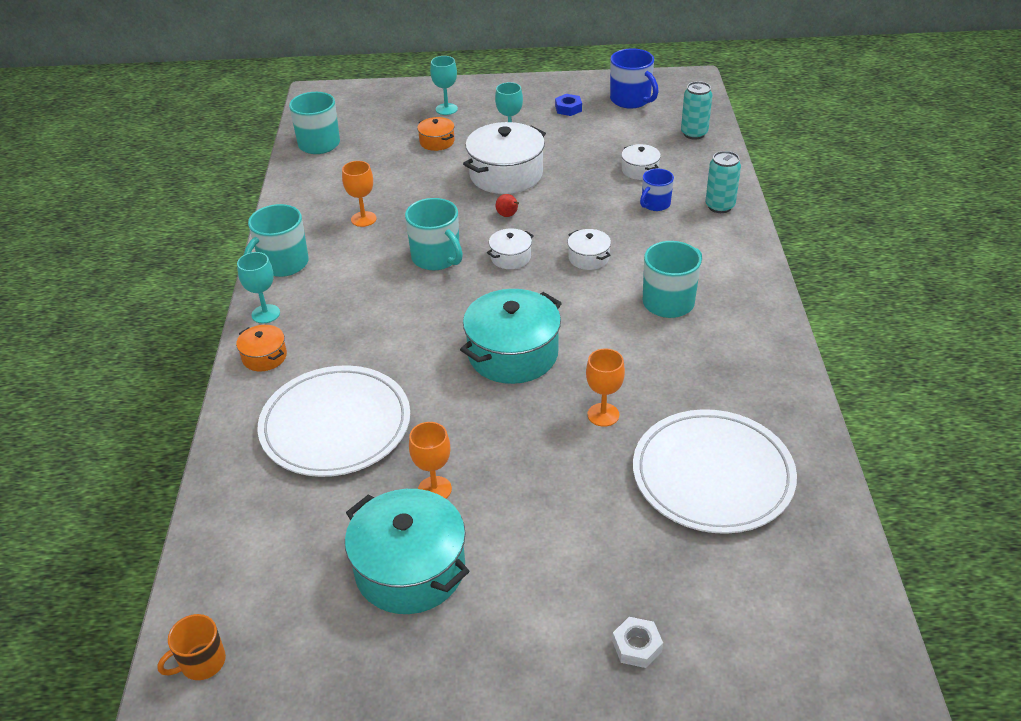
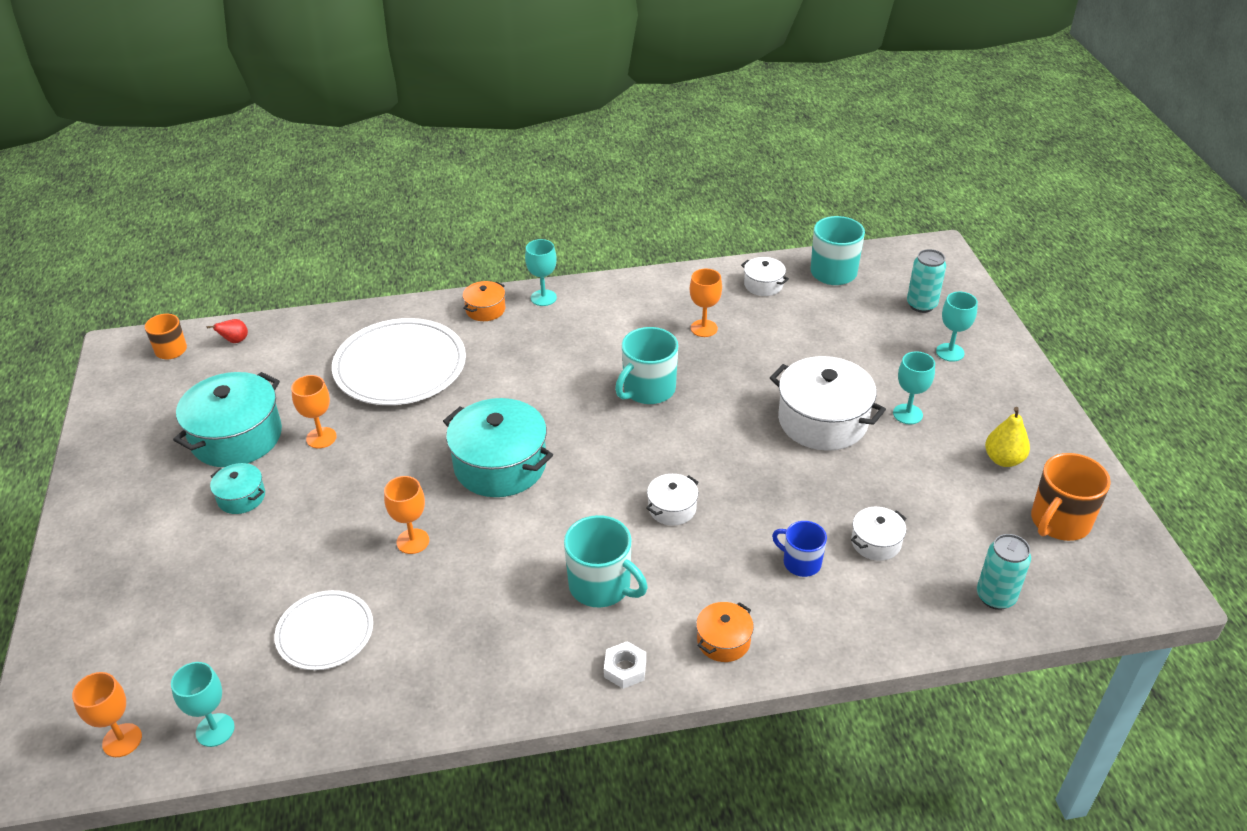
camera: 80 degrees right, 0 degrees up
turquoise mug [244,204,309,277] -> none
orange pot [417,117,454,151] -> orange pot moved to [696,602,754,662]
white pot [487,228,534,269] -> white pot moved to [741,257,789,296]
red pear [496,194,519,217] -> red pear moved to [207,319,248,343]
blue nut [555,94,582,116] -> yellow pear [985,407,1030,467]
blue mug [610,48,659,109] -> orange mug [1031,453,1111,541]
white nut [612,617,663,668] -> white nut moved to [604,641,646,689]
white plate [633,409,797,534] -> white plate [274,590,373,670], size x0.58
turquoise can [705,151,741,213] -> turquoise can moved to [907,249,946,313]
none -> orange goblet [72,672,142,757]
none -> turquoise goblet [171,662,235,747]
none -> turquoise pot [210,463,265,514]

